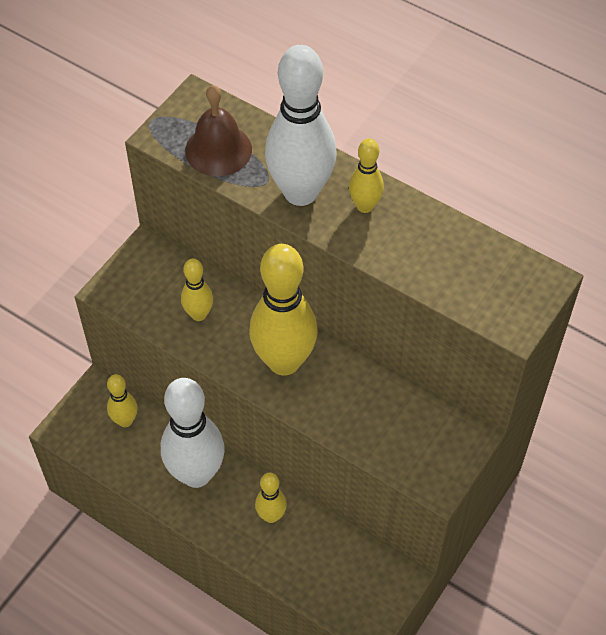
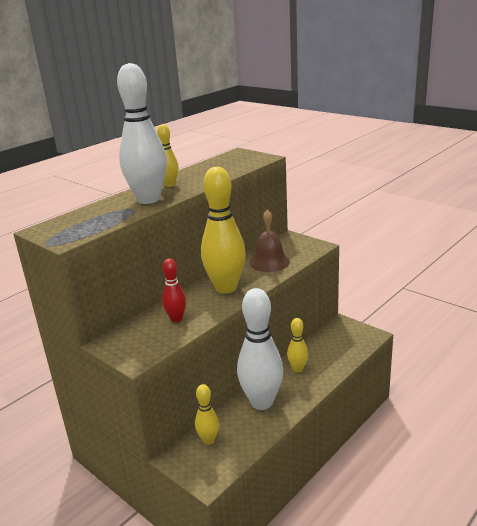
camera: 80 degrees left, 30 degrees down
yellow bowling pin [181,259,213,321] -> red bowling pin [162,259,186,322]
brown bell [185,85,252,176] -> brown bell moved to [250,209,290,272]

